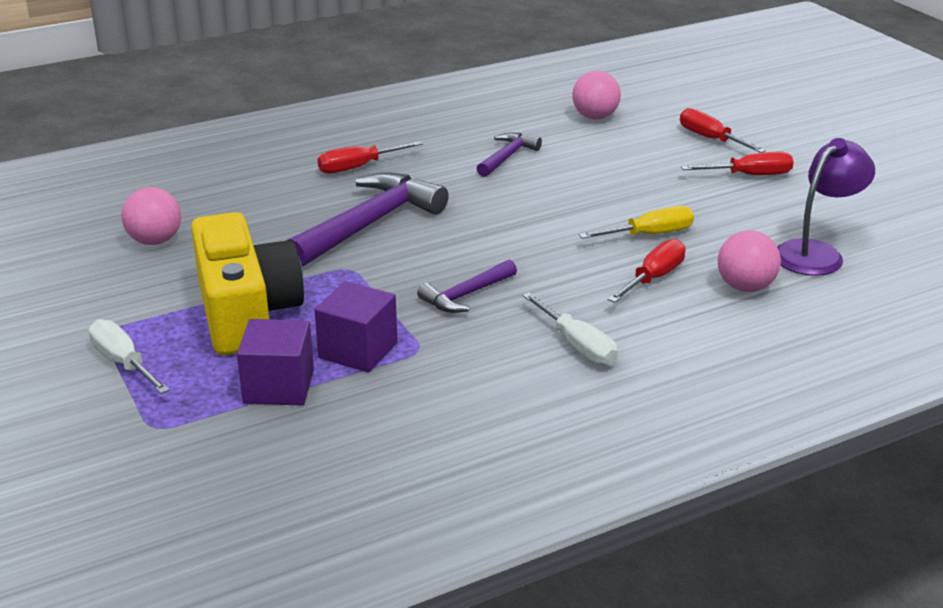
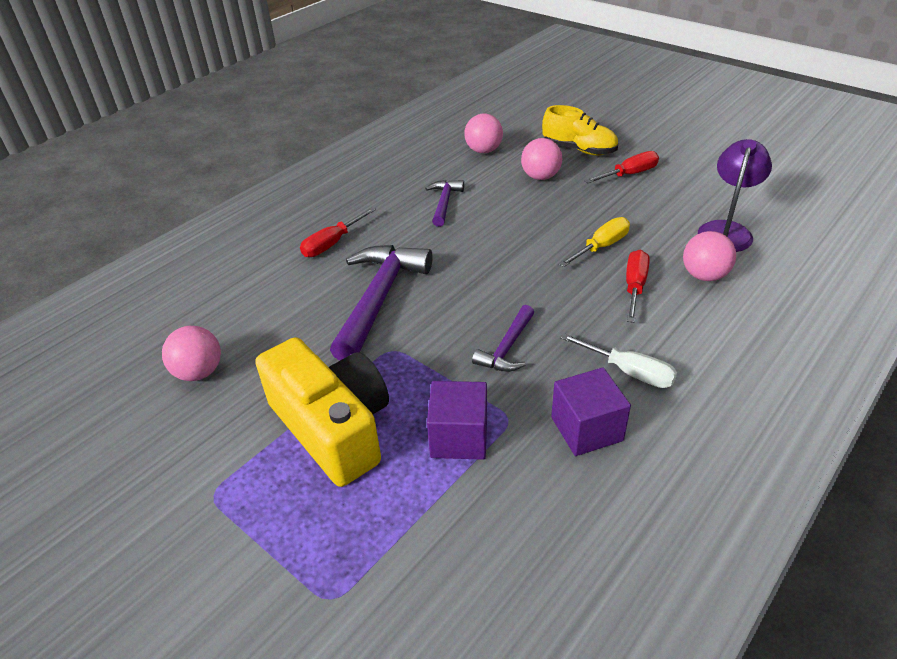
camera: 20 degrees left, 10 degrees up
white screwdriver [88,319,170,394] -> none
purple cube [237,319,314,406] -> purple cube moved to [551,367,631,456]
red screwdriver [680,108,766,153] -> yellow shoe [542,105,618,155]
none -> pink ball [521,138,562,180]

